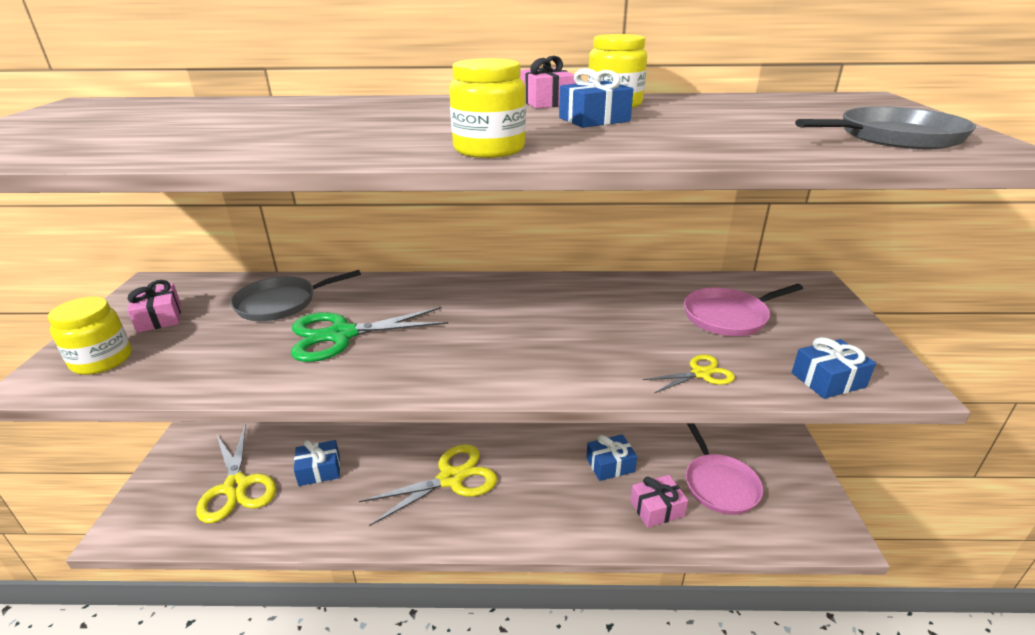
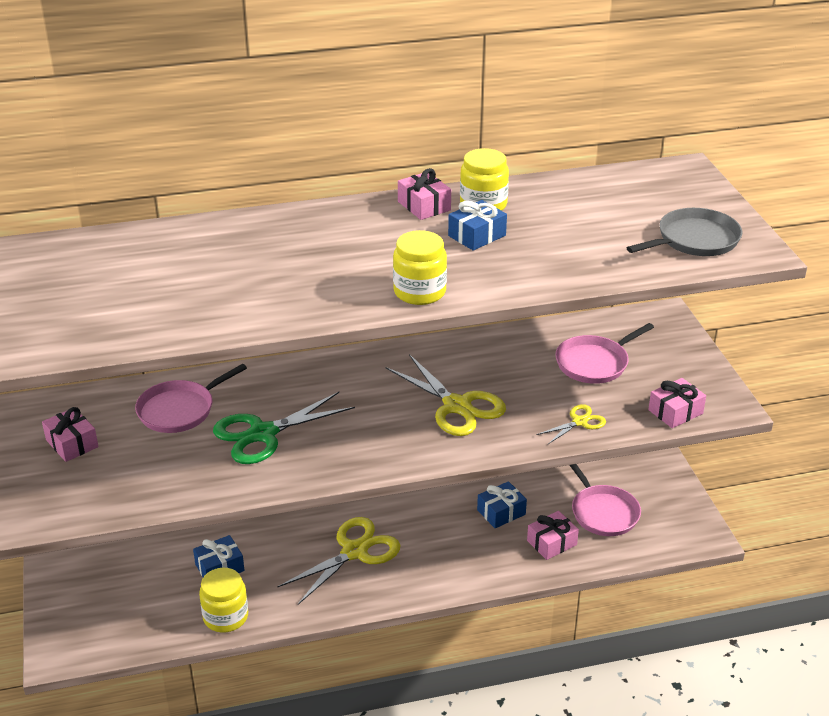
camera: 15 degrees left, 5 degrees up
yellow jar [48,296,132,375] -> yellow jar moved to [199,568,248,633]
yellow scissors [196,424,276,523] -> yellow scissors moved to [386,354,506,436]
grey pan [230,270,361,321] -> pink pan [135,364,247,433]
blue gift [792,337,876,399] -> pink gift [648,378,706,428]

